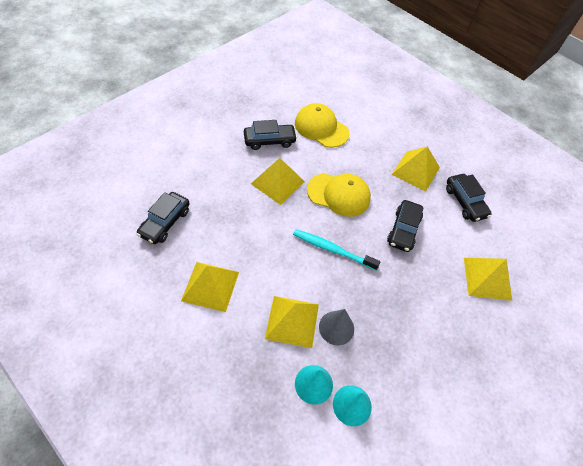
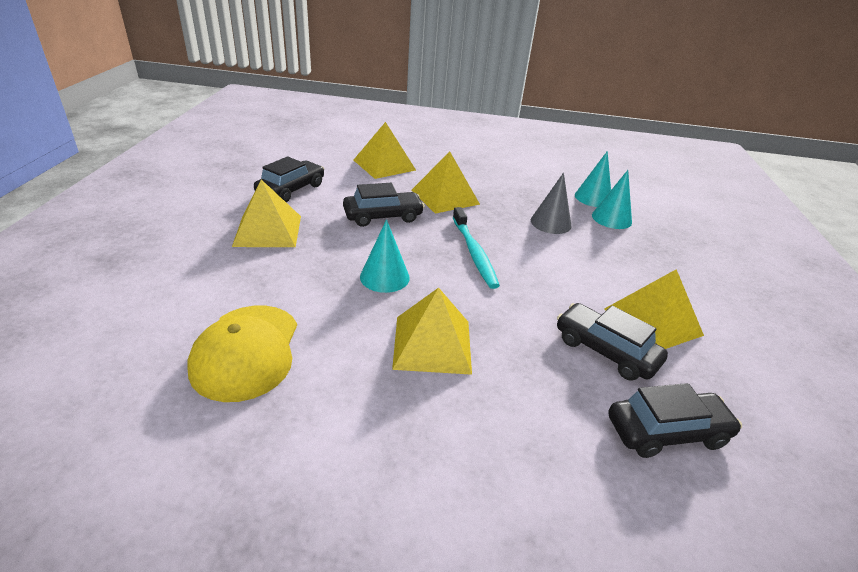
camera: 125 degrees left, 20 degrees down
black car [244,120,297,150] -> black car moved to [557,303,668,381]
yellow pyramid [265,296,319,348] -> yellow pyramid moved to [412,152,480,214]
yellow cap [307,173,371,217] -> turquoise cone [360,219,410,293]

